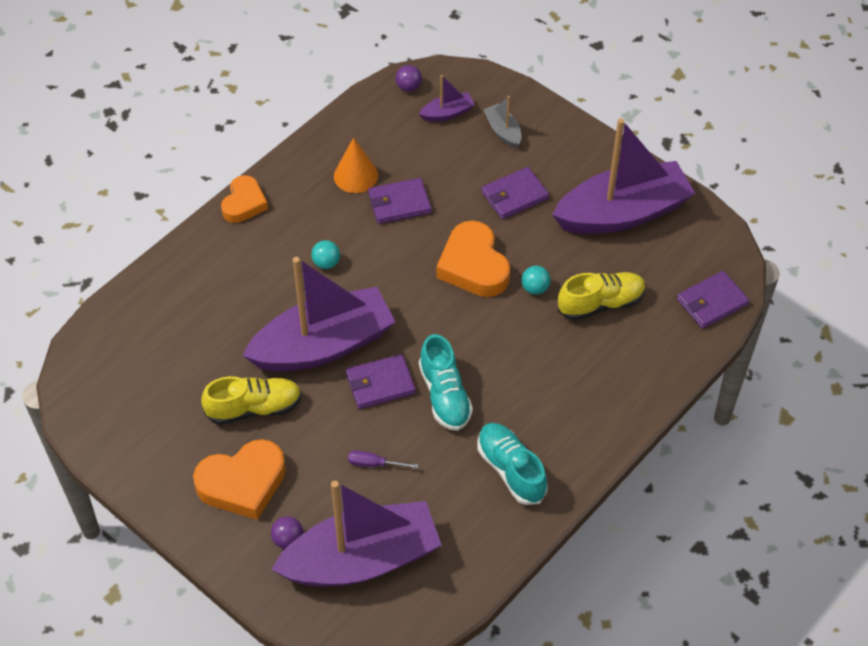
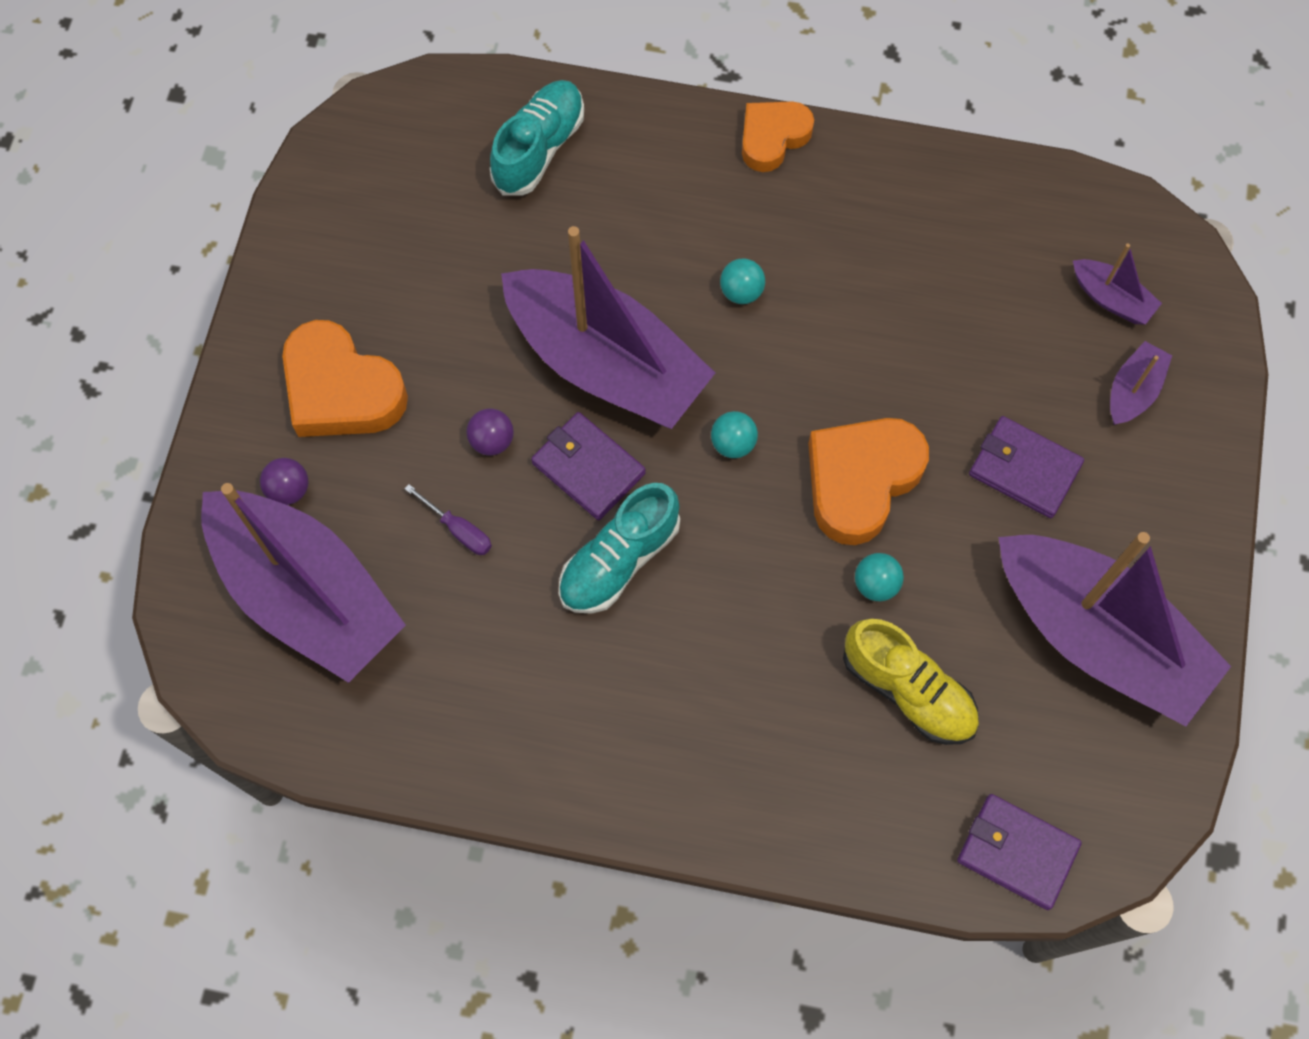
camera: 60 degrees right, 15 degrees up
yellow shoe [201,376,302,425] -> none
orange heart [221,175,268,223] -> orange heart turned 150 degrees clockwise [742,101,814,172]
orange cone [334,138,378,193] -> none
purple screwdriver [348,450,419,468] -> purple screwdriver turned 150 degrees clockwise [405,484,492,555]
purple wallet [368,178,431,224] -> none
purple ball [396,65,422,92] -> purple ball moved to [466,409,514,456]
turquoise shoe [478,423,547,505] -> turquoise shoe moved to [490,80,584,196]
grey boat [483,96,521,148] -> purple boat [1110,341,1172,425]
none -> turquoise ball [711,411,758,458]

